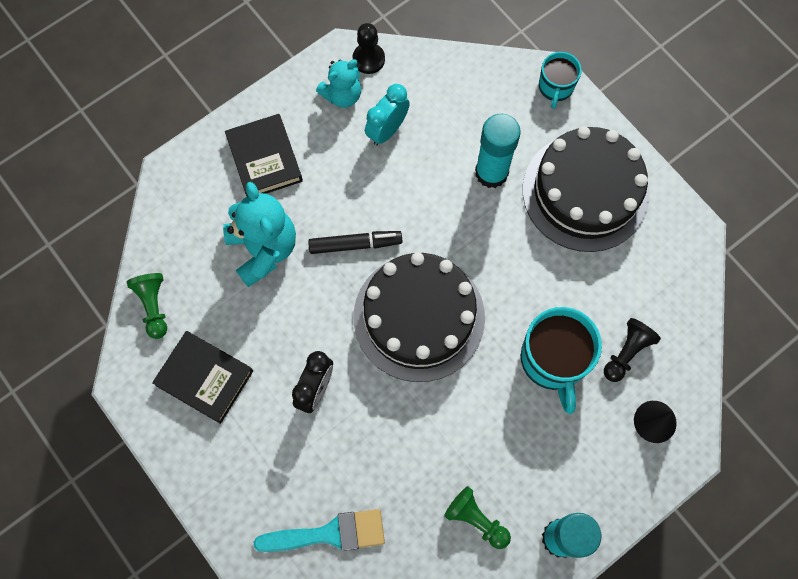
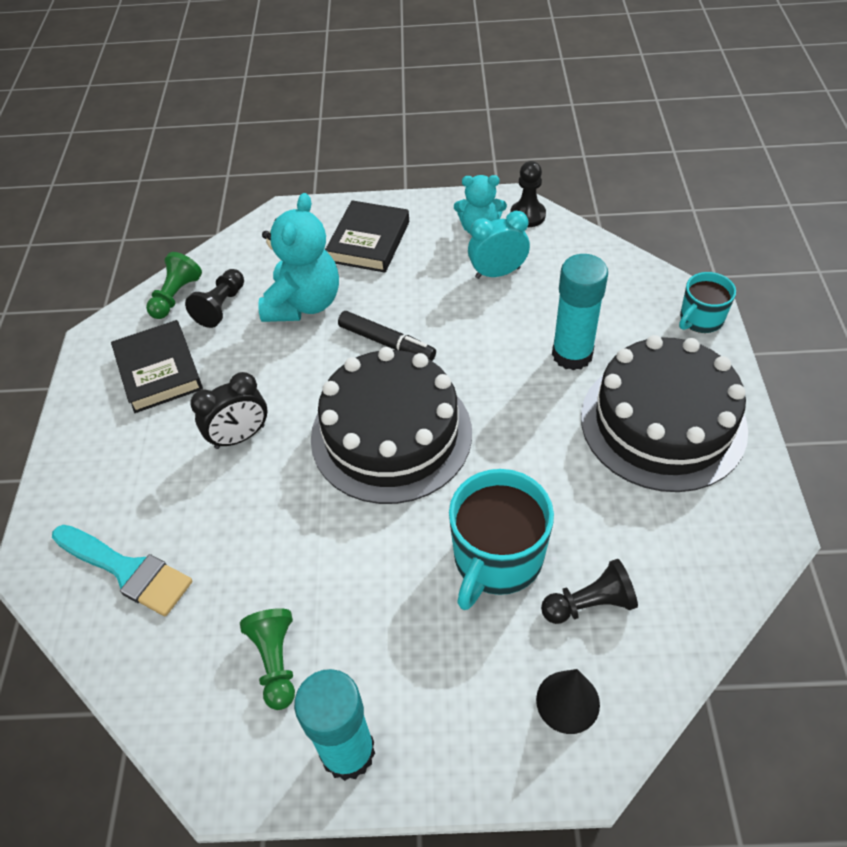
camera: 40 degrees right, 20 degrees down
none -> black pawn [185,269,244,328]

